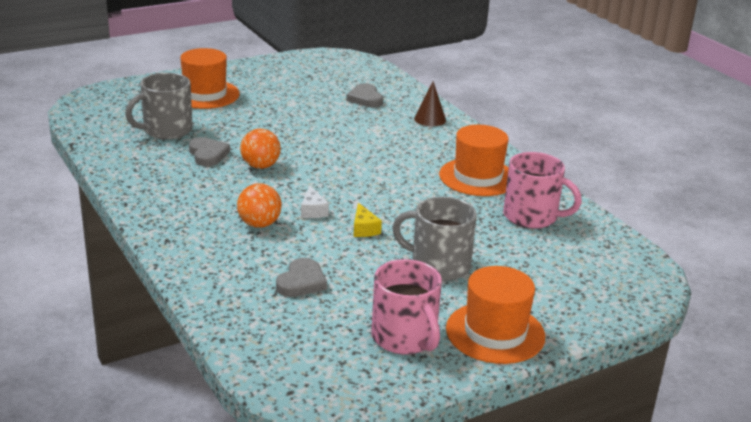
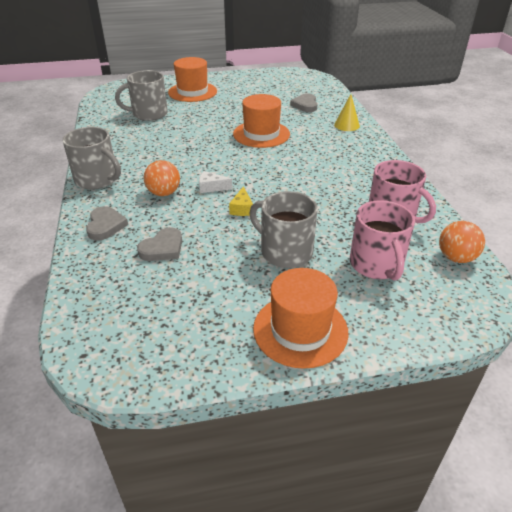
camera: 20 degrees right, 10 degrees up
grey heart [189,137,230,166] -> grey heart moved to [86,206,128,241]
orange ball [240,129,281,169] -> orange ball moved to [439,221,485,263]
white cheese [301,186,329,218] -> white cheese turned 90 degrees clockwise [199,171,232,193]
pink mug [371,259,442,355] -> pink mug moved to [350,200,415,281]
brown cone [414,81,446,126] -> yellow cone [334,94,360,131]
orange hat [439,125,509,196] -> orange hat moved to [233,94,290,148]
none -> grey mug [62,127,121,190]

